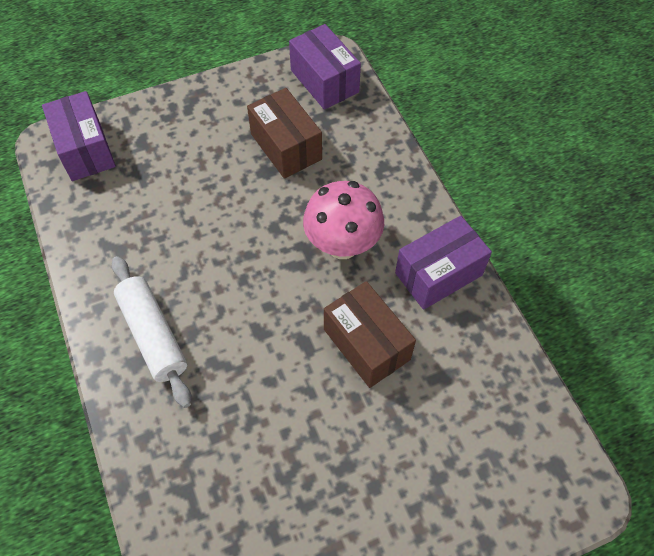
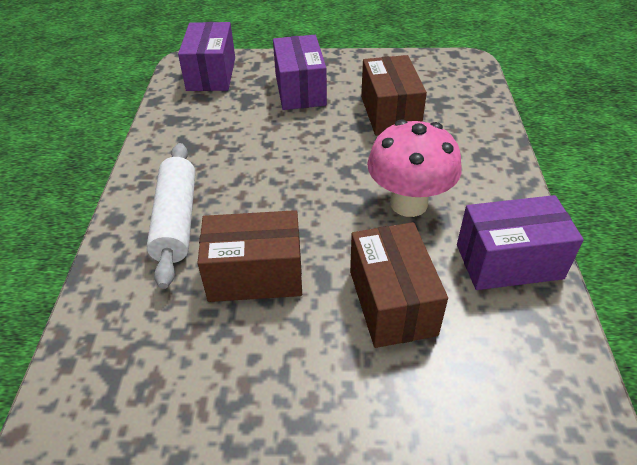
camera: 25 degrees right, 15 degrees down
purple box [289,24,361,110] -> purple box moved to [273,35,327,110]
none -> brown box [197,210,302,302]

